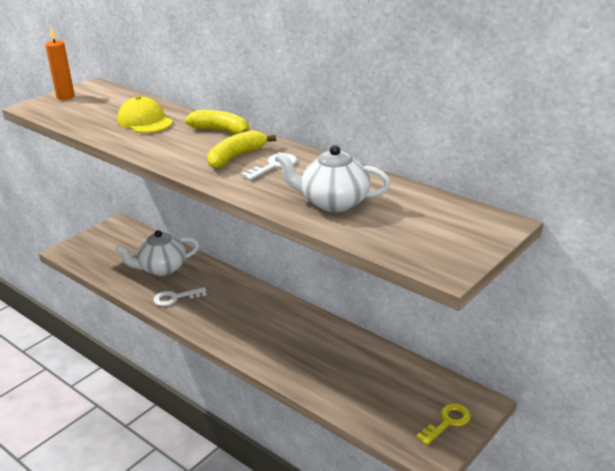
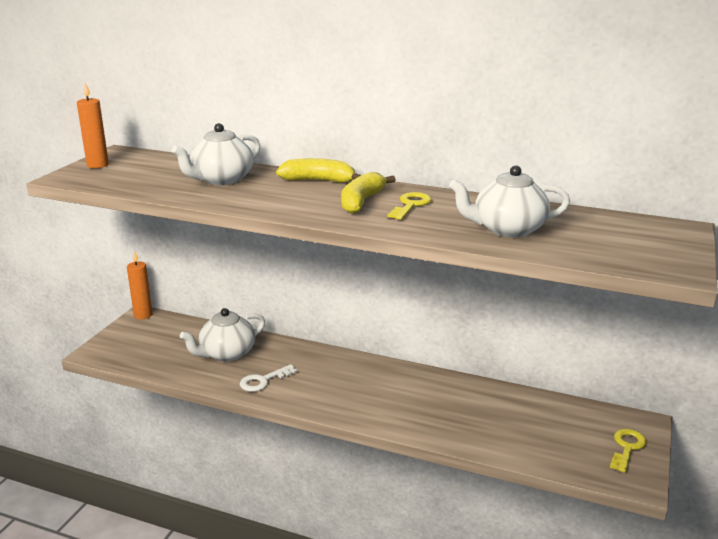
camera: 20 degrees left, 5 degrees down
yellow cap [117,96,173,133] -> white teapot [171,123,261,185]
white key [241,153,297,180] -> yellow key [387,192,431,220]
none -> orange candle [127,251,153,320]

